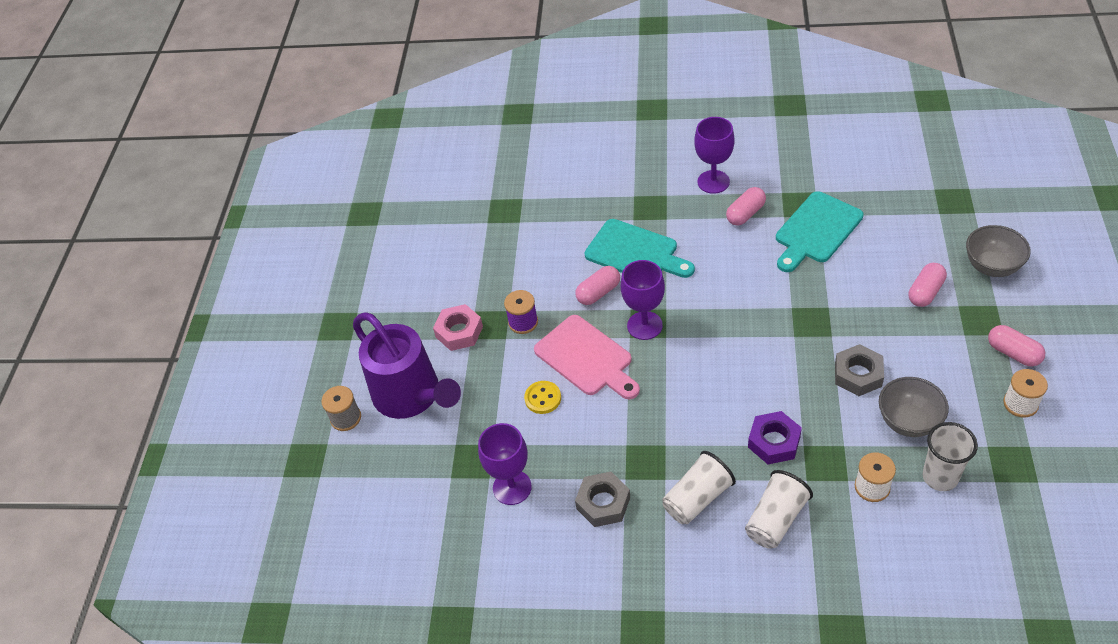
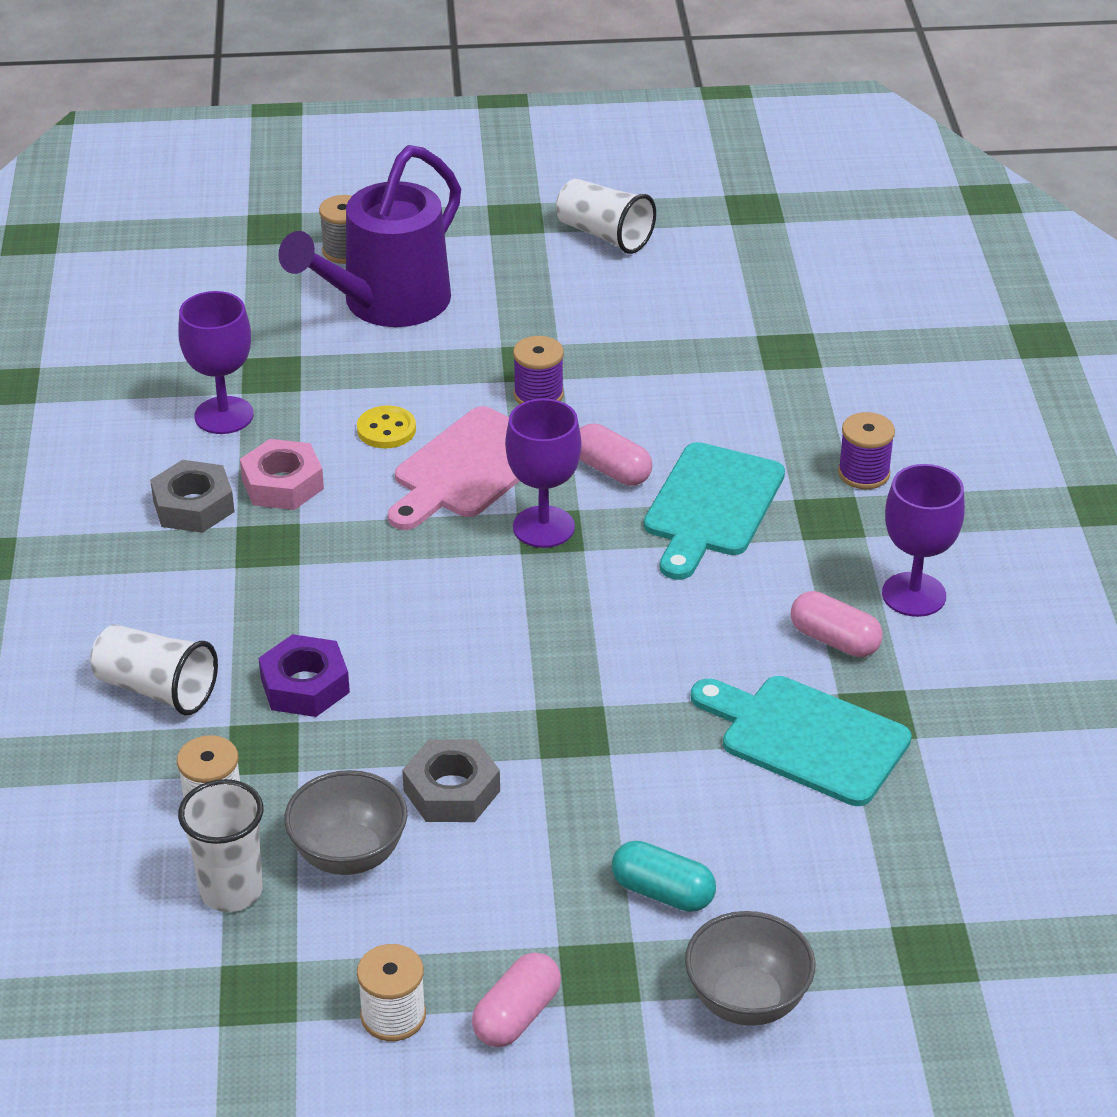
camera: 75 degrees right, 10 degrees down
pink nut [433,304,483,351] -> pink nut moved to [240,439,324,510]
white cup [662,451,736,524] -> white cup moved to [556,179,656,254]
pink capsule [908,263,947,307] -> turquoise capsule [612,841,716,912]
none -> purple spool [838,412,895,489]

